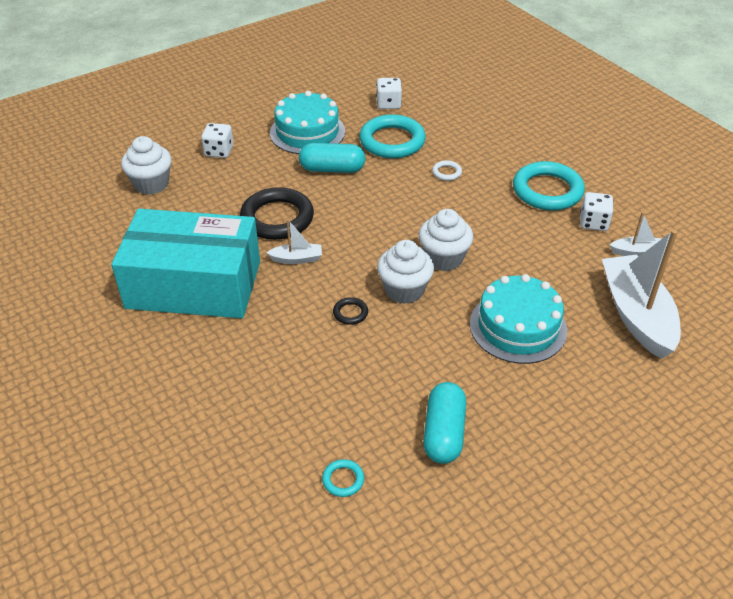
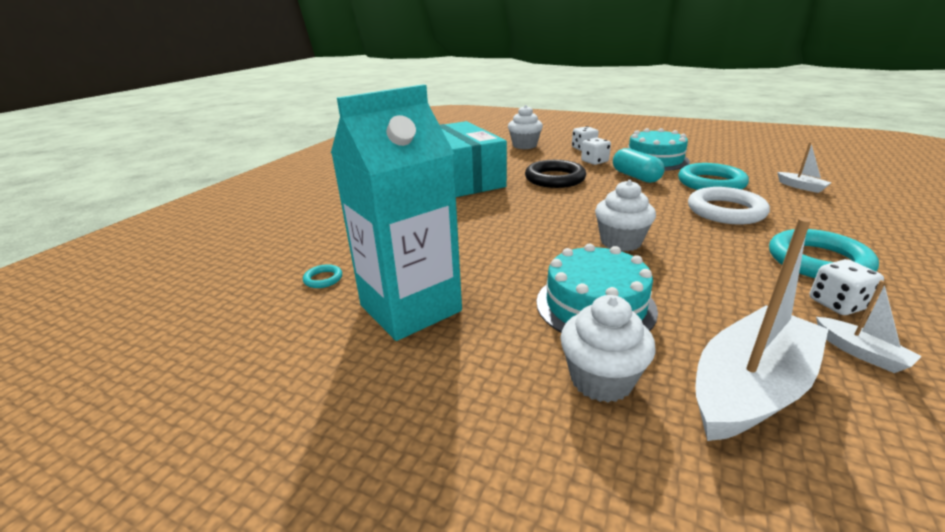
camera: 60 degrees right, 15 degrees down
white boat [266,219,322,264] -> white boat moved to [777,142,832,193]
black ring [333,297,368,325] -> none
white dice [376,78,402,109] -> white dice moved to [581,138,611,165]
white cupcake [377,240,434,304] -> white cupcake moved to [560,295,656,402]
turquoise capsule [423,382,466,464] -> turquoise carton [331,84,462,341]
white ring [432,160,462,181] -> white ring [688,187,770,224], size x2.33

